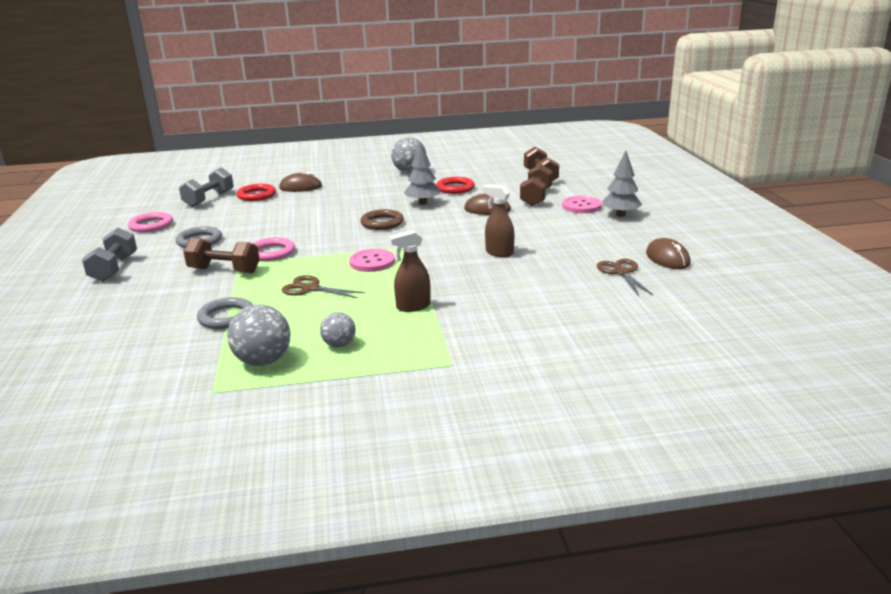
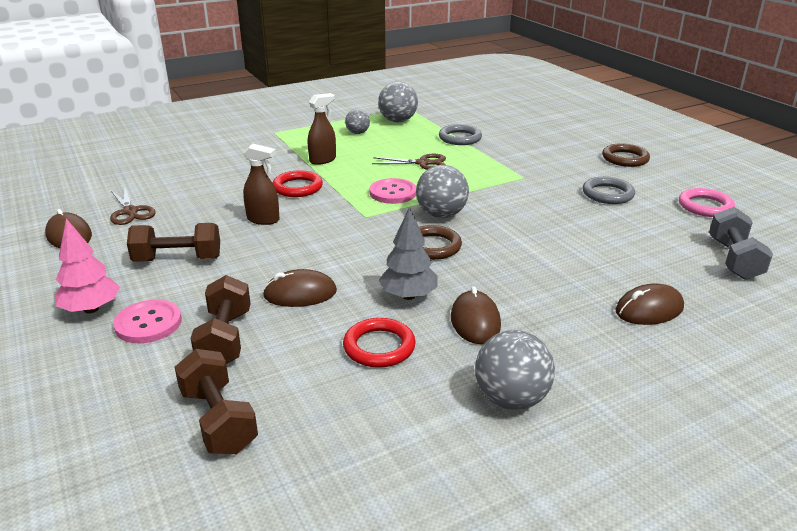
camera: 160 degrees right, 5 degrees up
grey dumbbell [82,228,137,282] -> brown ring [602,143,650,167]
brown dumbbell [183,238,260,273] -> brown dumbbell moved to [127,223,220,262]
red ring [237,184,276,201] -> red ring moved to [273,170,323,197]
pink ring [252,237,295,261] -> none
grey tree [602,150,642,217] -> pink tree [55,218,120,314]
none -> grey ball [416,165,469,218]
none -> brown mouse [451,286,501,344]

